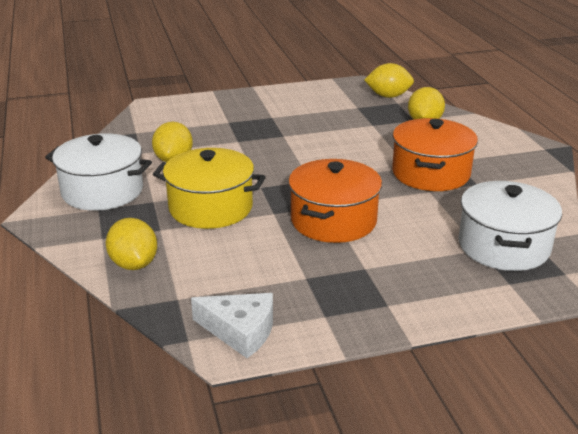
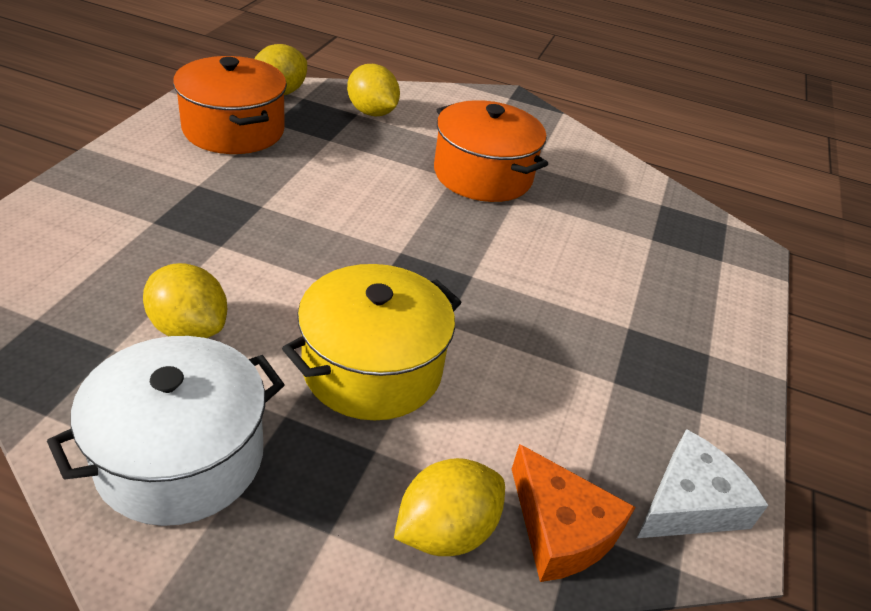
camera: 60 degrees left, 10 degrees up
yellow lemon [106,218,157,270] -> yellow lemon turned 45 degrees counterclockwise [394,458,505,556]
orange pot [288,159,382,243] -> orange pot moved to [173,56,287,154]
white pot [458,181,562,271] -> none
none -> orange cheese [512,444,635,582]

